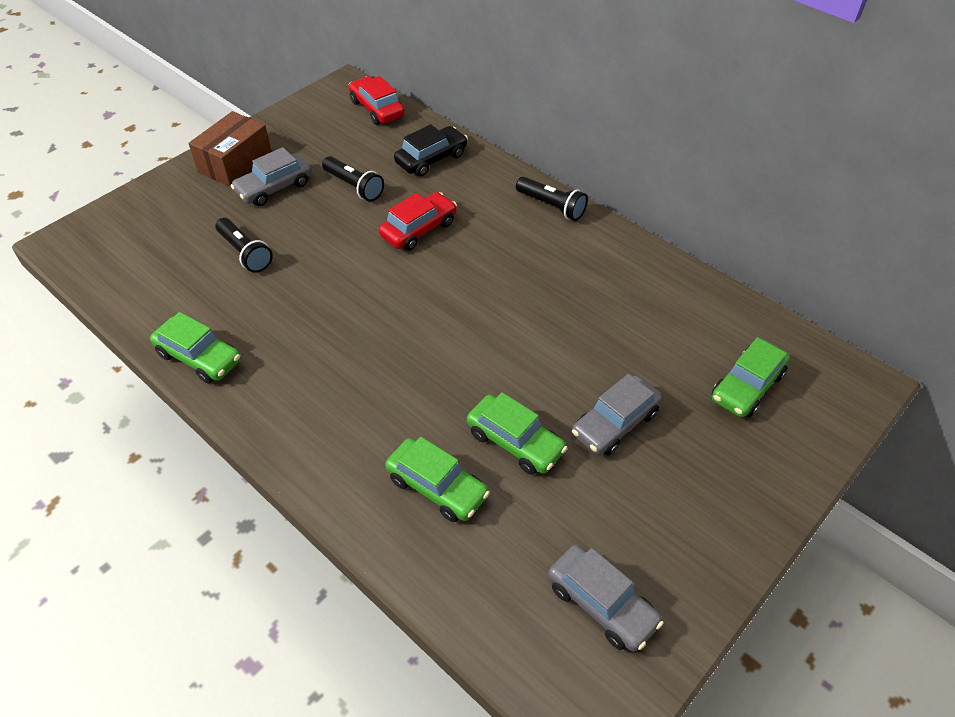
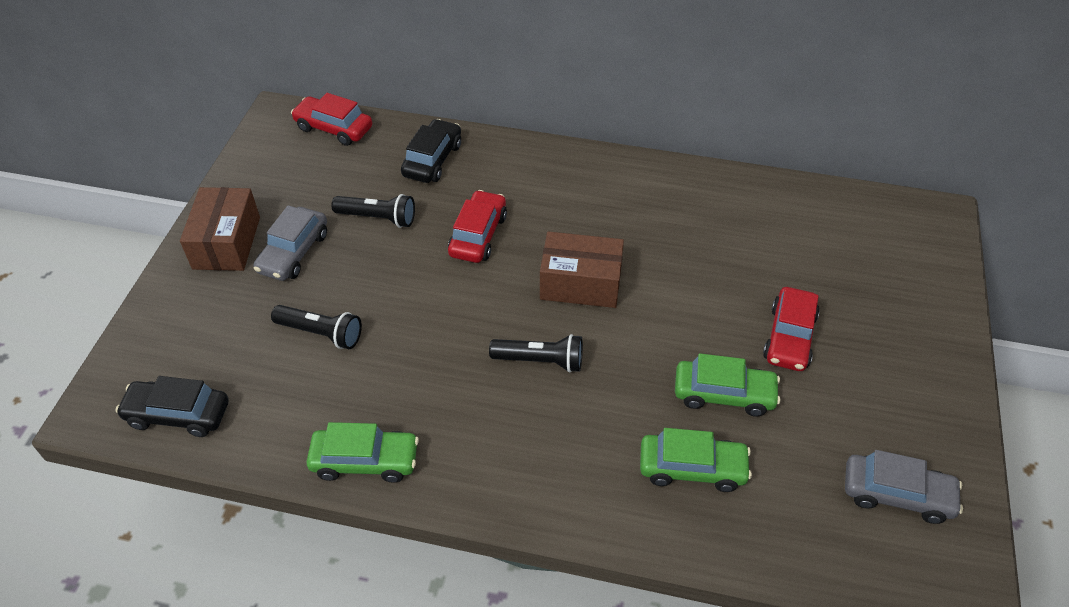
camera: 30 degrees left, 0 degrees up
black flashlight [516,177,588,221] -> black flashlight moved to [489,334,583,373]
grey car [572,374,663,456] -> red car [763,287,820,371]
green car [712,337,790,417] -> none
none -> black car [116,376,229,437]
none -> brown box [540,231,624,308]

